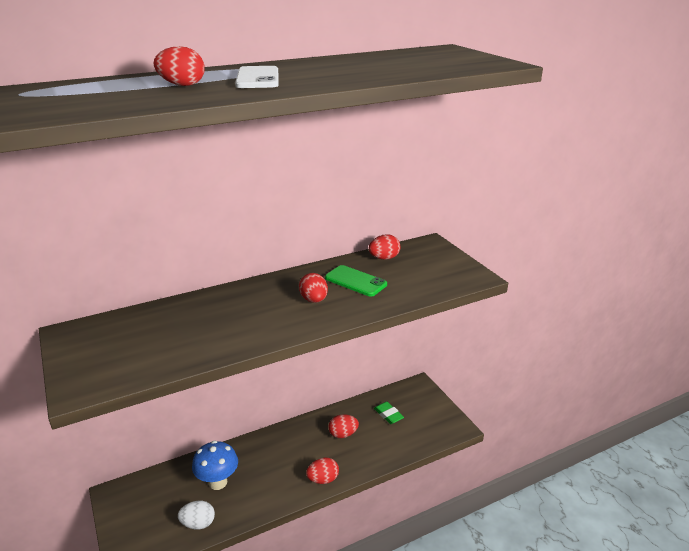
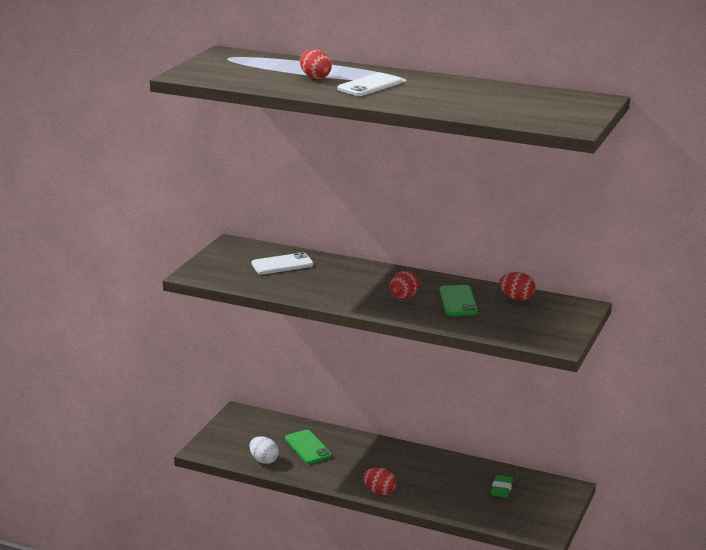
camera: 50 degrees right, 5 degrees down
blue mushroom [192,440,238,490] -> green phone [285,430,332,464]
red egg [329,414,359,438] -> none
none -> white phone [252,252,314,274]

